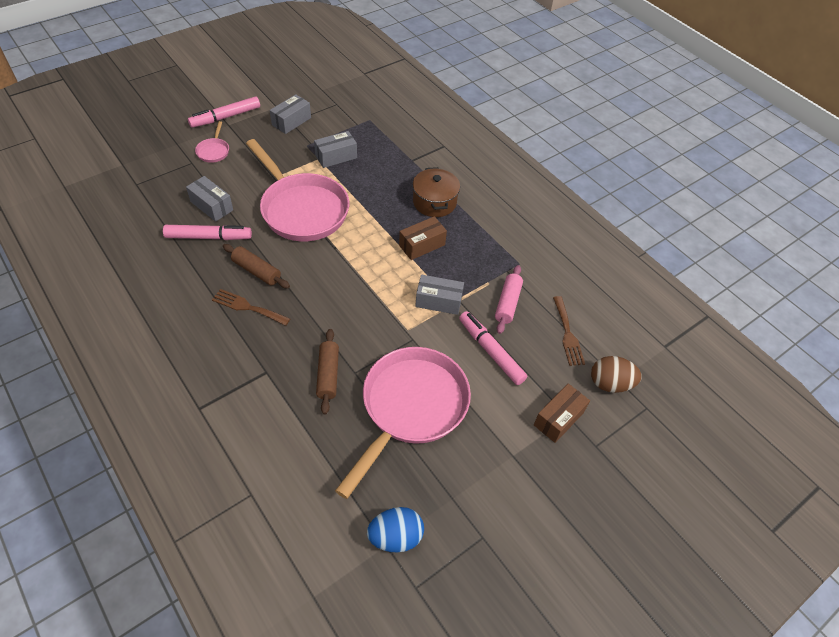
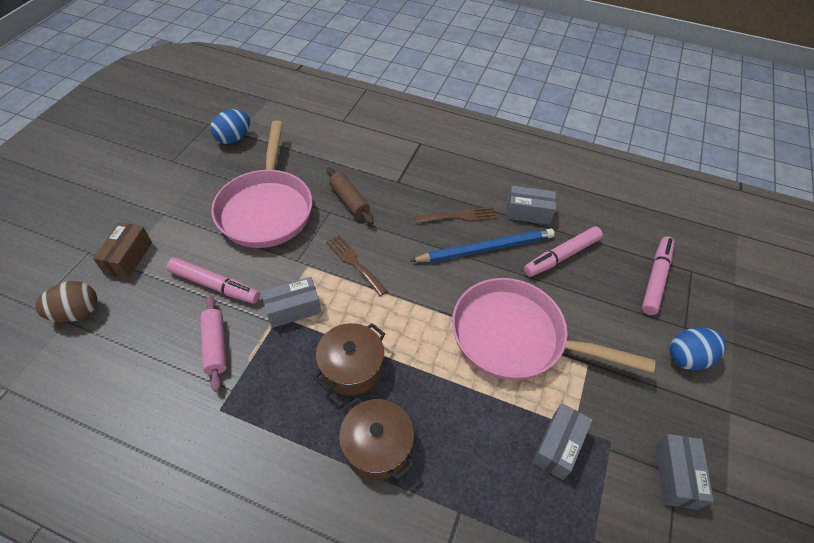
camera: 150 degrees right, 0 degrees up
grey box [186,176,233,222] -> grey box moved to [507,186,556,225]
pink marker [188,96,260,128] -> pink marker moved to [642,236,674,315]
pink pan [195,121,229,163] -> blue egg [670,328,727,371]
brown rolling pin [223,244,290,288] -> blue pencil [410,228,555,262]
brown box [399,216,447,260] -> brown pot [313,323,385,396]
brown fork [553,296,585,366] -> brown fork moved to [326,235,388,296]

